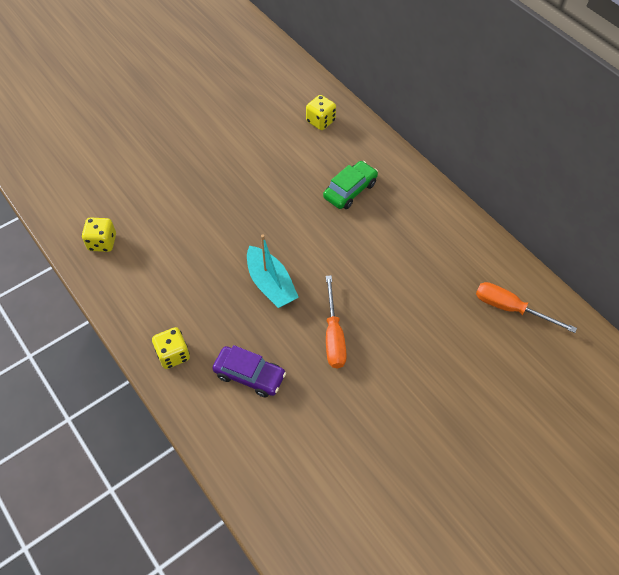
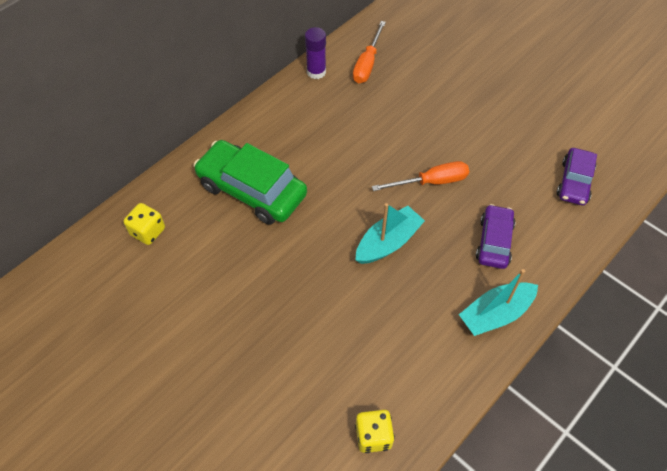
camera: 100 degrees left, 0 degrees up
yellow dice [152,327,190,369] -> turquoise boat [459,269,538,336]
green car [323,161,378,209] -> green car [194,140,307,225], size x1.70
none -> purple glue stick [305,27,326,79]
none -> purple car [557,148,597,205]

